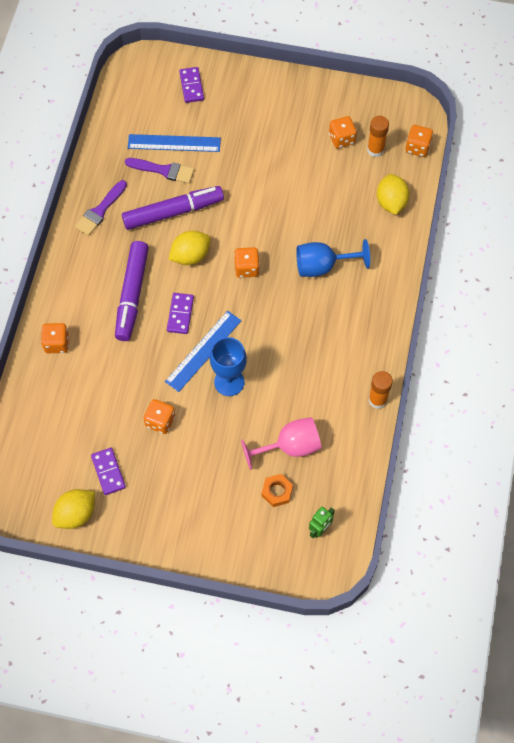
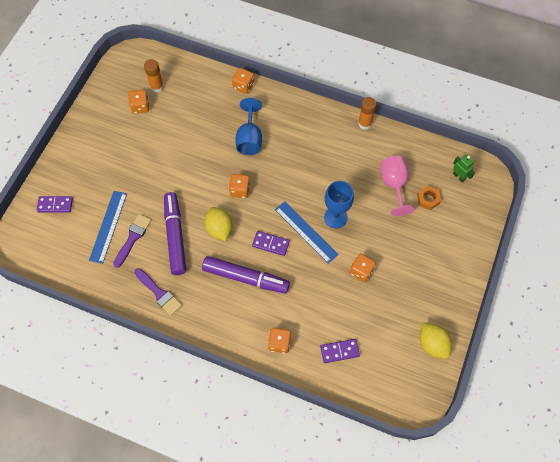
camera: 80 degrees left, 0 degrees up
purple domino [91,448,126,495] -> purple domino moved to [320,339,360,363]
yellow lemon [377,174,409,215] -> none
orange dice [405,125,433,157] -> orange dice moved to [232,68,254,94]

